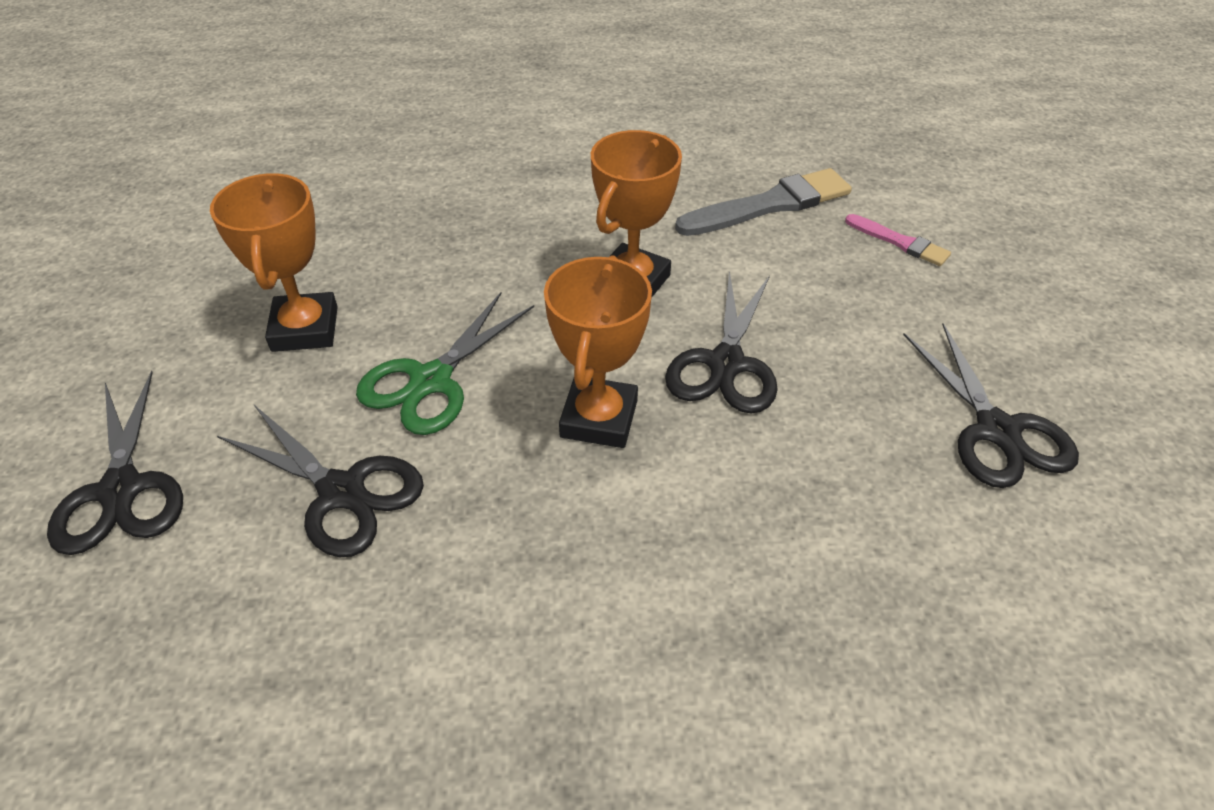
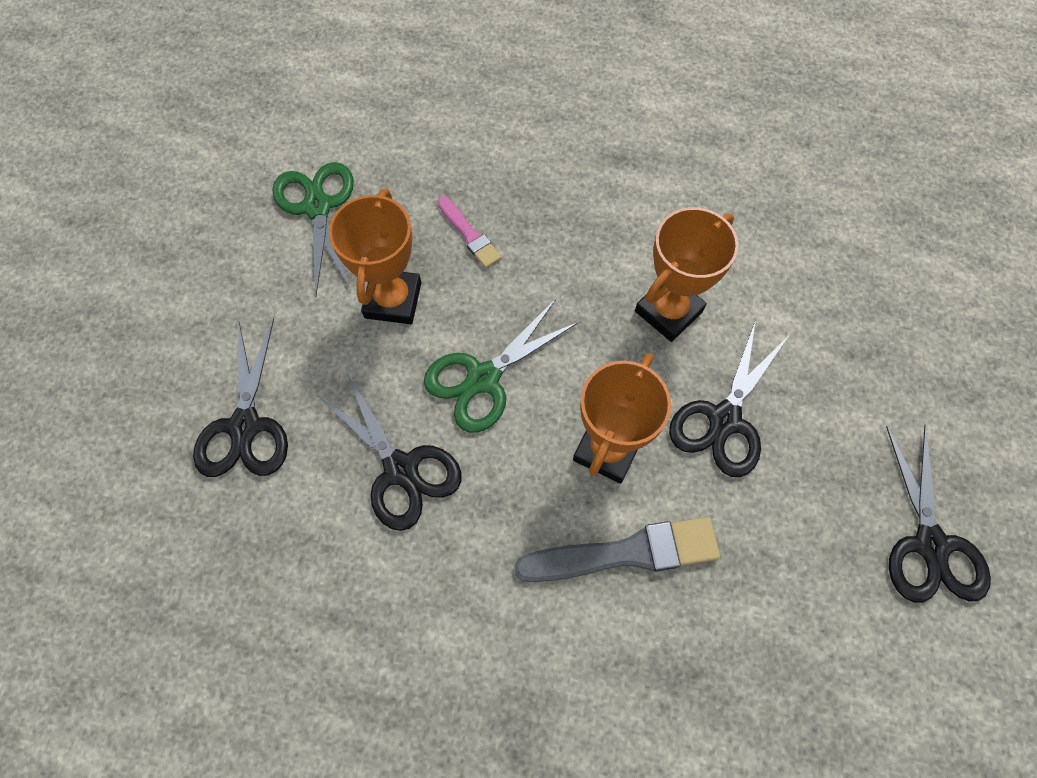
camera: 15 degrees right, 20 degrees up
grey brush [675,168,852,236] -> grey brush moved to [514,517,720,582]
pink brush [845,214,951,266] -> pink brush moved to [437,196,502,268]
none -> green scissors [273,162,354,295]

